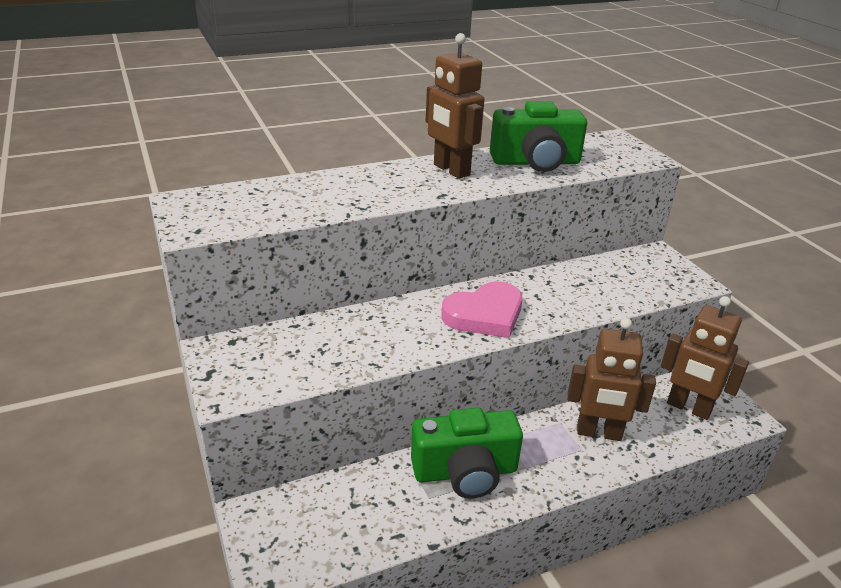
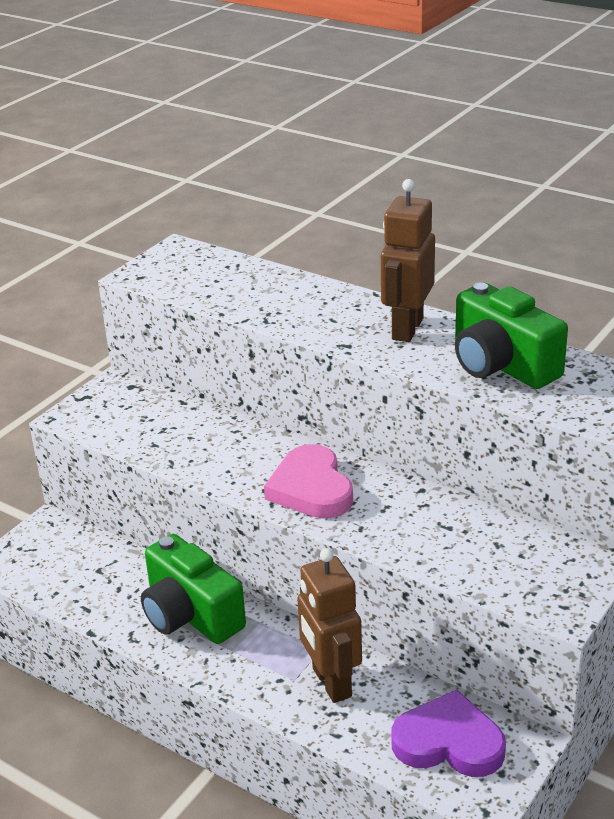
camera: 60 degrees right, 0 degrees up
pink heart [441,281,523,338] -> pink heart turned 45 degrees clockwise [264,444,353,519]
brown robot [661,296,749,420] -> purple heart [392,690,506,777]

